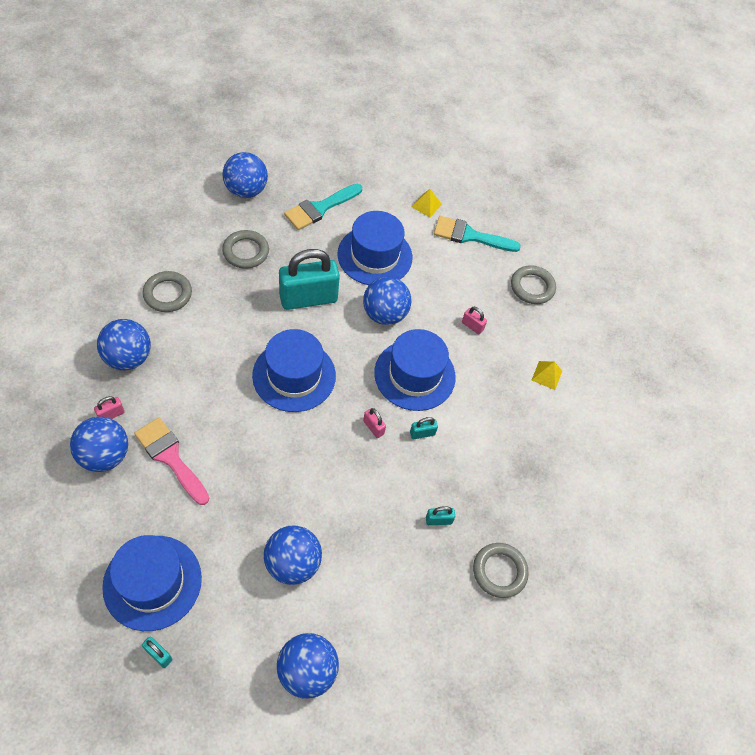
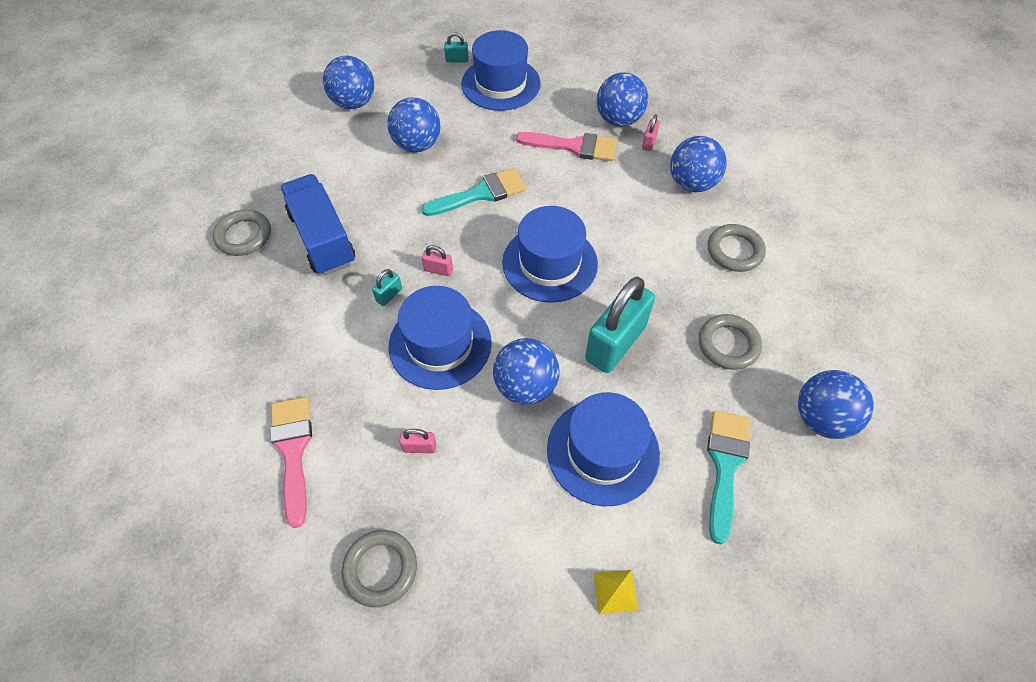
camera: 150 degrees right, 0 degrees up
turquoise padlock [426,506,455,525] -> blue truck [280,174,355,275]
turquoise brush [434,216,521,252] -> turquoise brush moved to [421,168,527,216]
yellow pyramid [531,361,562,390] -> pink brush [270,397,312,528]

